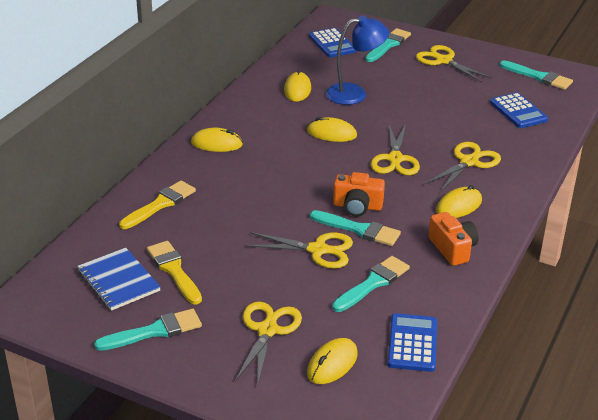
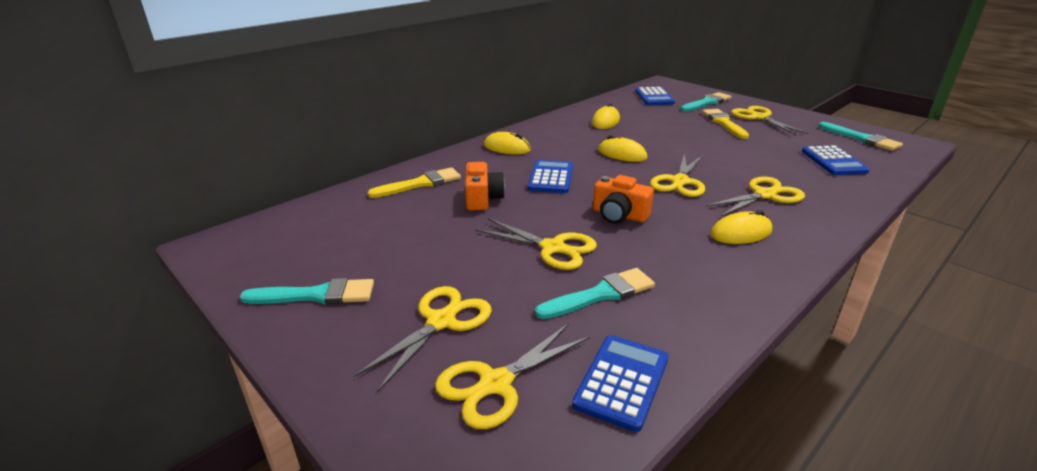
camera: 20 degrees right, 5 degrees down
blue notebook [77,248,160,311] -> none
yellow brush [147,241,202,305] -> yellow brush moved to [702,109,749,139]
yellow mouse [307,338,358,384] -> yellow scissors [435,323,590,429]
turquoise brush [310,210,401,246] -> none
blue lamp [326,15,389,105] -> none
orange camera [428,212,479,266] -> orange camera moved to [465,162,505,211]
none -> blue calculator [528,160,573,193]

